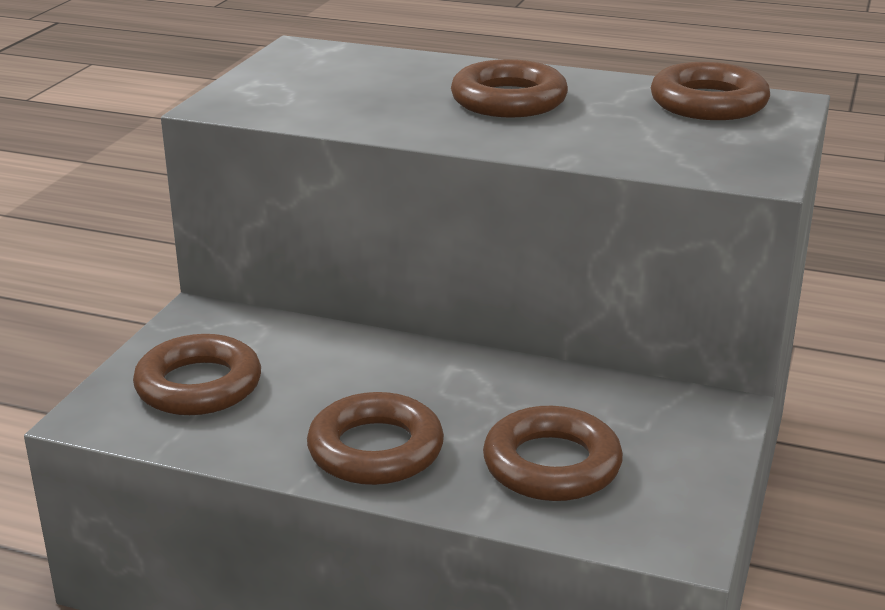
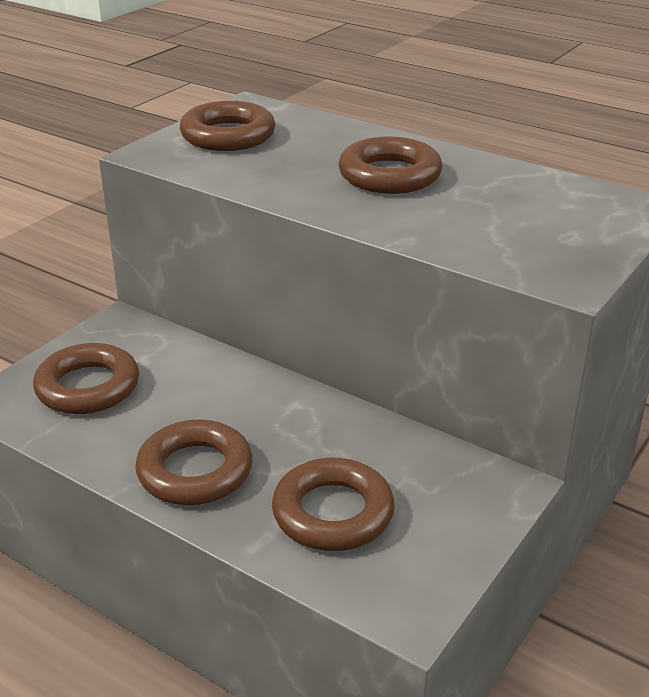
camera: 15 degrees right, 5 degrees up
brown ring [651,62,770,120] -> brown ring moved to [180,101,275,151]

